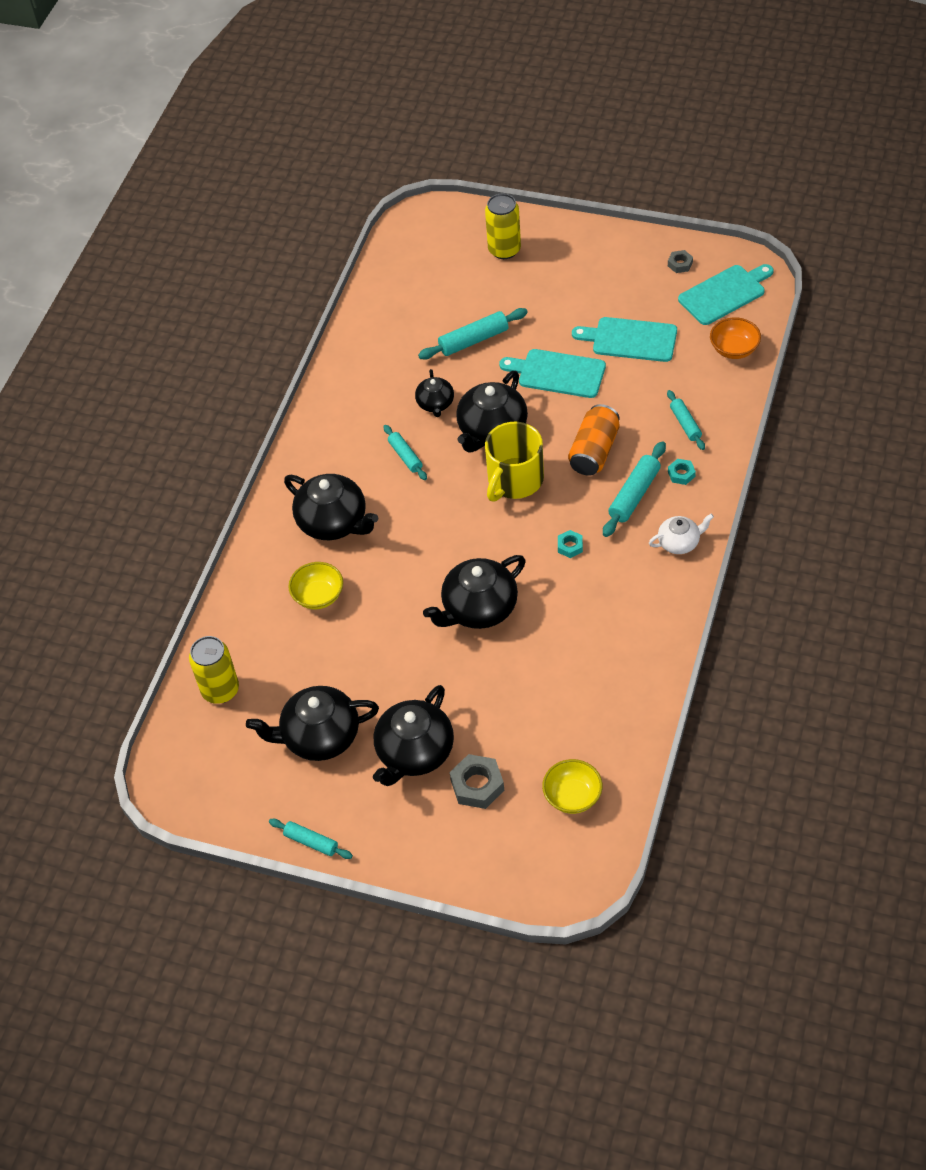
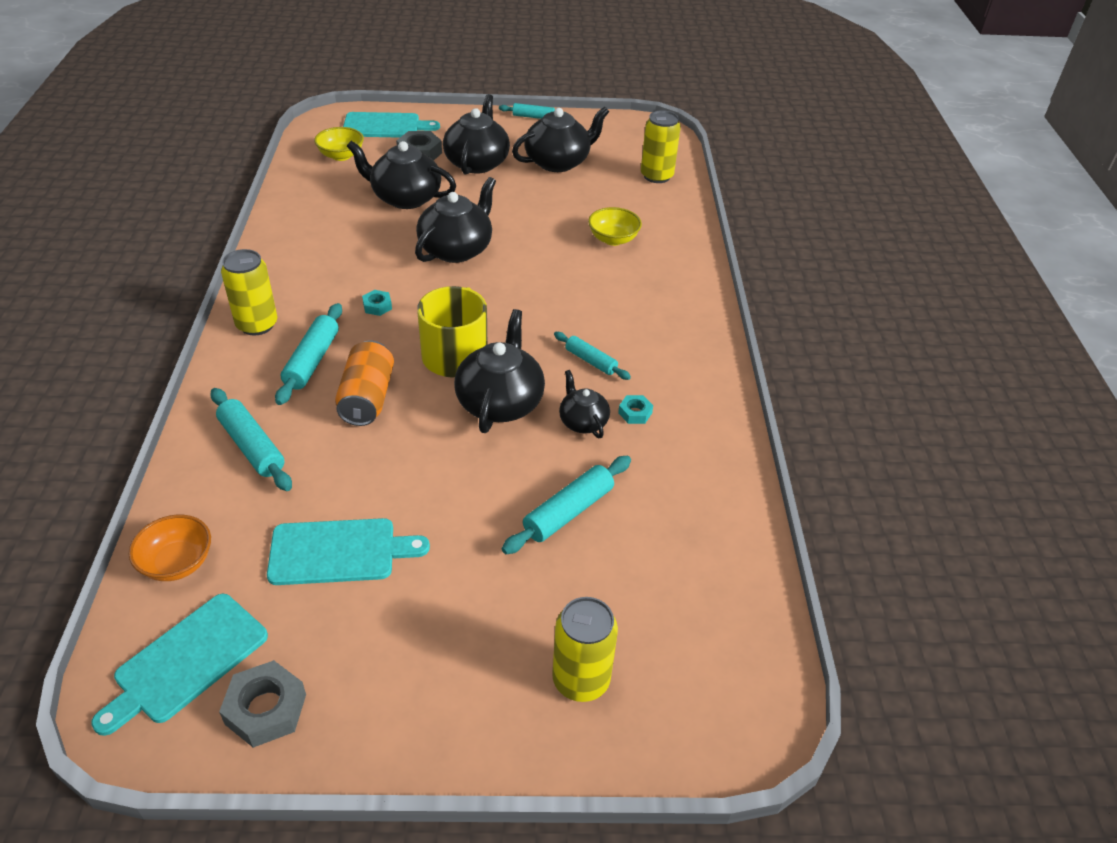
camera: 155 degrees right, 10 degrees down
black teapot [284,474,378,540] -> black teapot moved to [347,141,456,209]
turquoise cutting board [499,349,606,398] -> turquoise cutting board moved to [343,112,440,138]
white teapot [649,514,714,554] -> yellow can [221,249,277,336]
turquoise rolling pin [667,390,705,450] -> turquoise rolling pin [210,388,292,491], size x1.54
grey nut [668,250,693,273] -> grey nut [219,660,306,748], size x1.77
turquoise nut [668,459,696,485] -> turquoise nut moved to [618,395,653,424]

